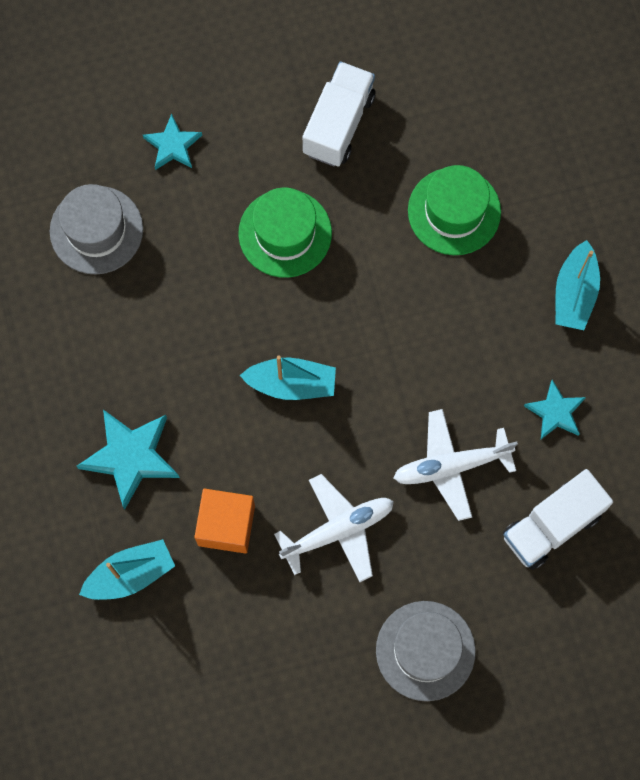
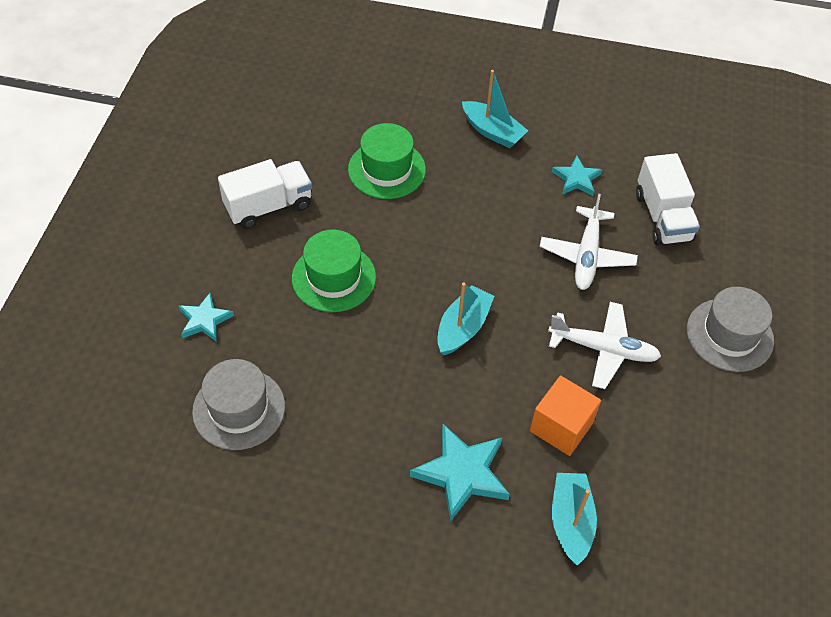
camera: 65 degrees left, 20 degrees down
white plane [274,474,394,582] -> white plane turned 105 degrees clockwise [548,302,661,389]
white truck [303,61,376,166] -> white truck turned 105 degrees clockwise [218,159,312,229]

